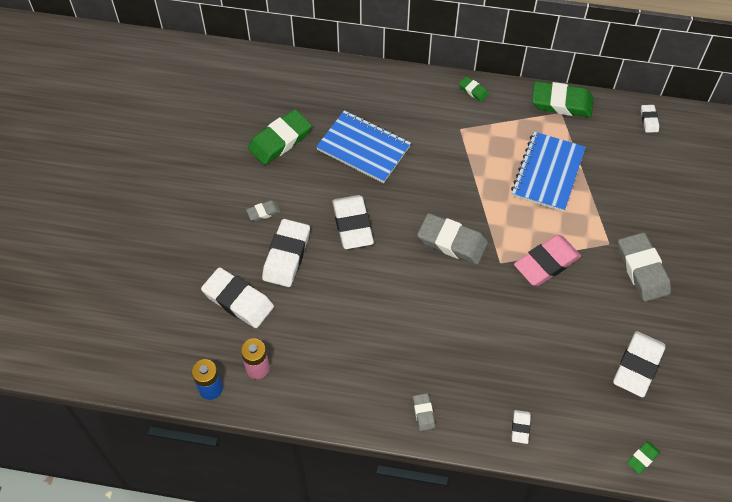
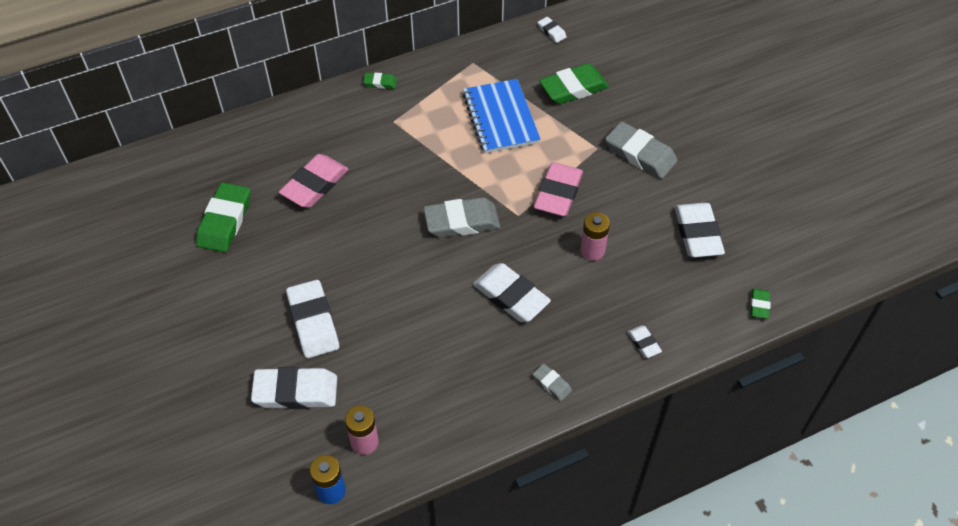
camera: 35 degrees left, 5 degrees down
grey eraser [246,200,281,222] -> none
blue notebook [316,110,411,183] -> pink eraser [279,154,349,208]
white eraser [332,195,374,249] -> white eraser moved to [473,263,551,322]
green eraser [532,81,593,117] -> green eraser moved to [539,63,609,104]
none -> pink battery [580,212,610,261]

